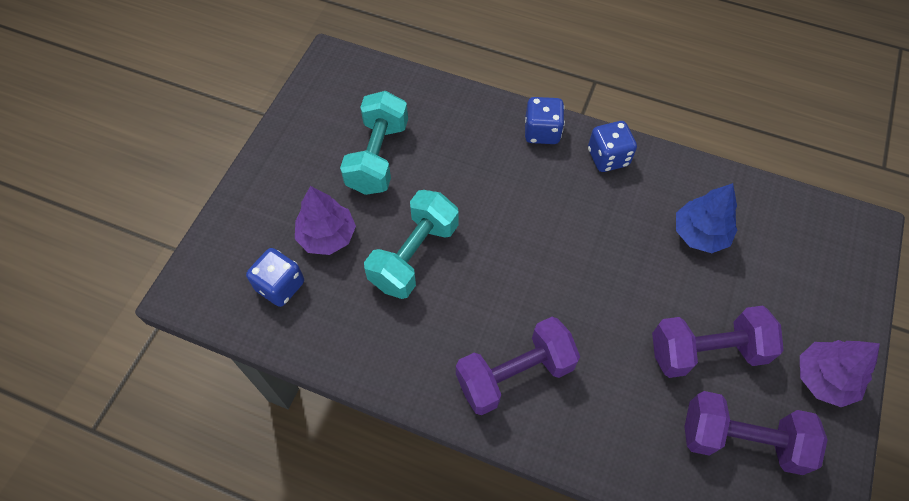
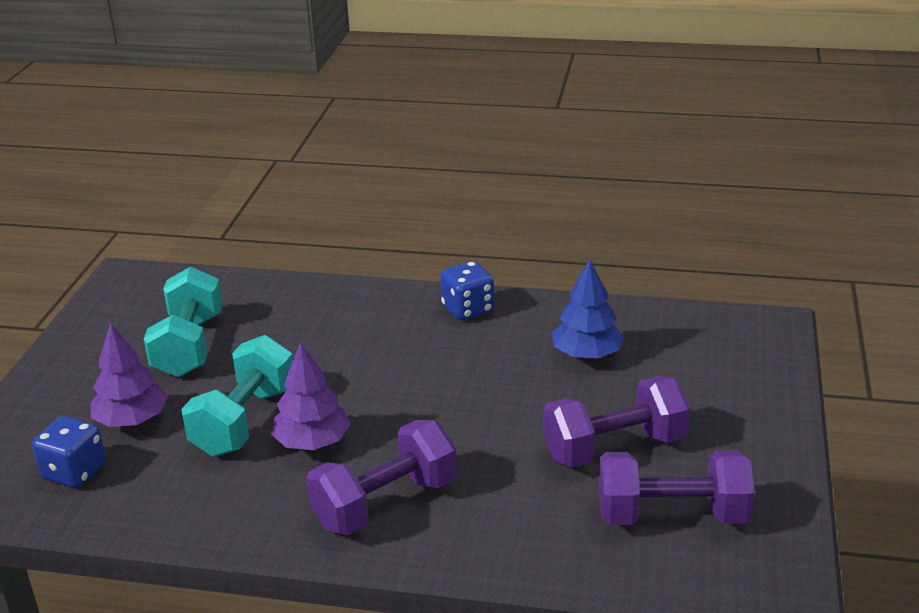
camera: 10 degrees left, 30 degrees down
blue dice [525,97,565,144] -> none
purple tree [800,340,880,407] -> purple tree moved to [271,342,351,450]

